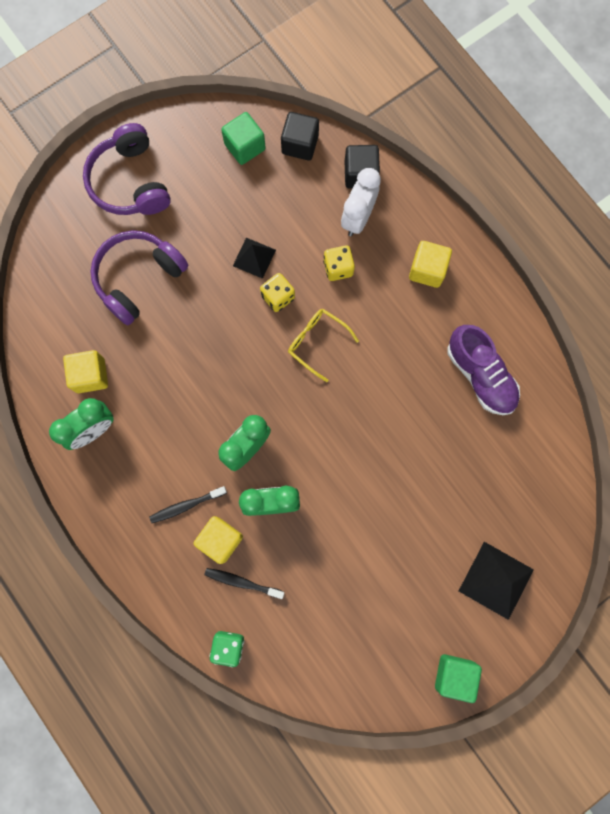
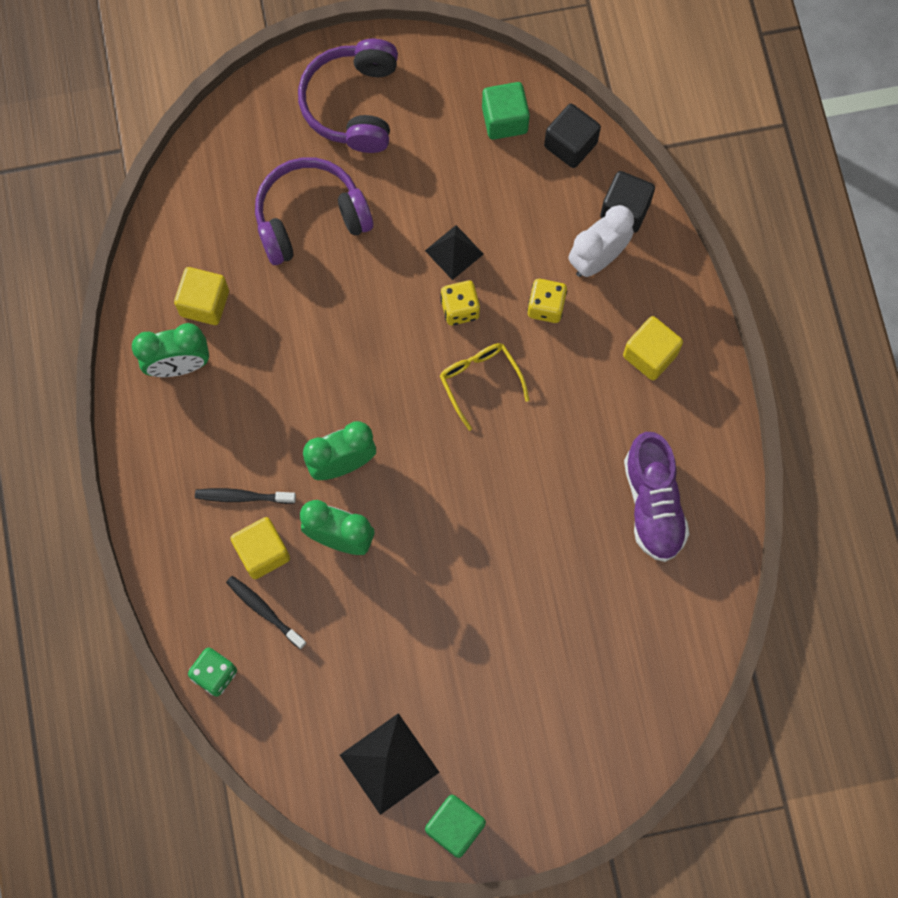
camera: 25 degrees right, 5 degrees down
black pyramid [459,542,534,620] -> black pyramid moved to [340,713,440,815]

